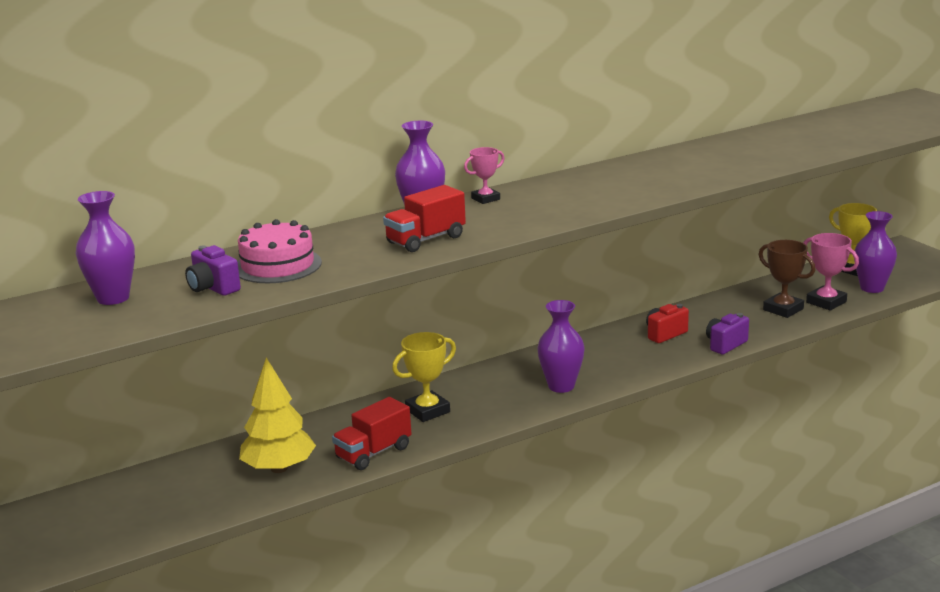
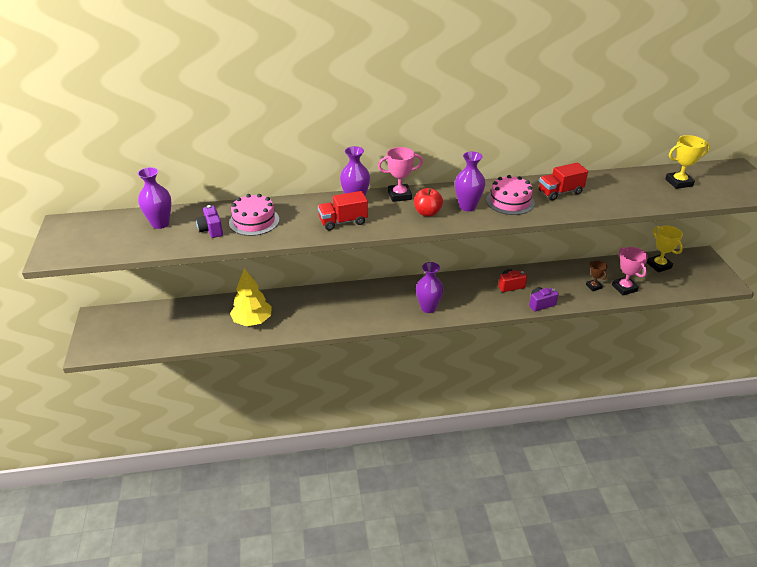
camera: 20 degrees right, 15 degrees up
red truck [332,397,412,470] -> red truck moved to [539,162,588,200]
yellow trophy [392,332,456,422] -> yellow trophy moved to [665,135,710,189]
pink trophy [464,147,505,204] -> pink trophy [378,147,423,202], size x1.57
brown trophy [759,240,815,318] -> brown trophy [586,261,608,291], size x0.64
purple vase [854,211,897,293] -> purple vase moved to [455,152,486,211]
none -> red apple [414,188,443,217]
none -> pink cake [486,175,535,215]

